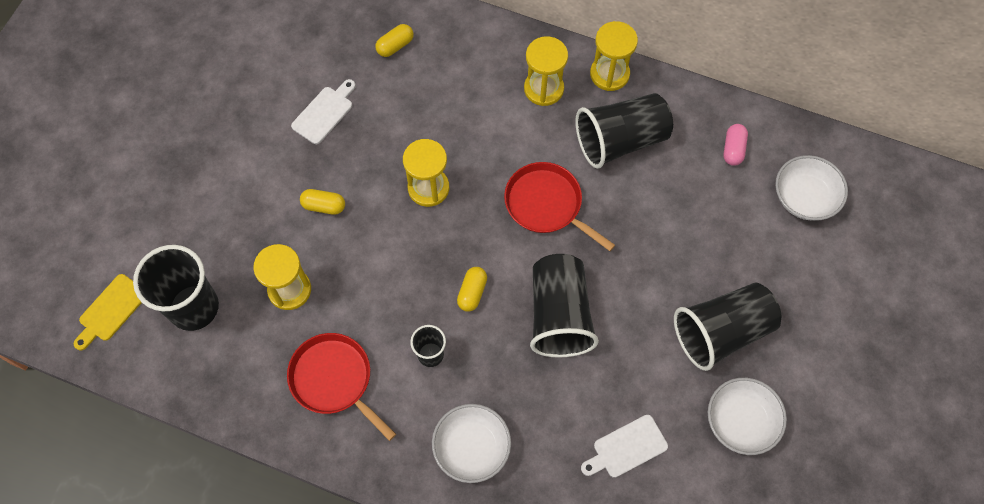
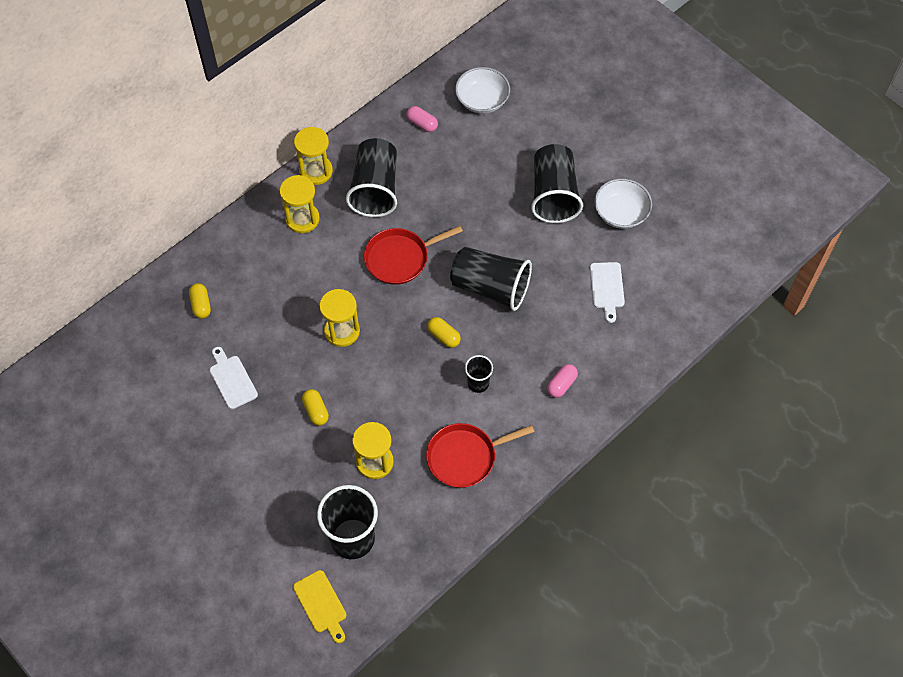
camera: 65 degrees left, 5 degrees down
yellow capsule [300,189,345,215] -> yellow capsule turned 60 degrees counterclockwise [302,389,329,426]
white bowl [432,404,511,483] -> pink capsule [547,364,578,398]

